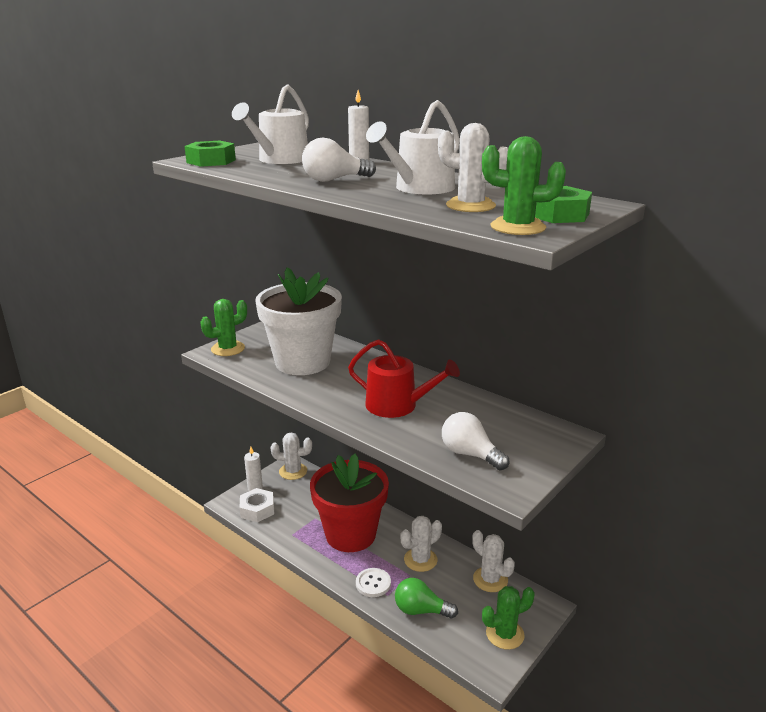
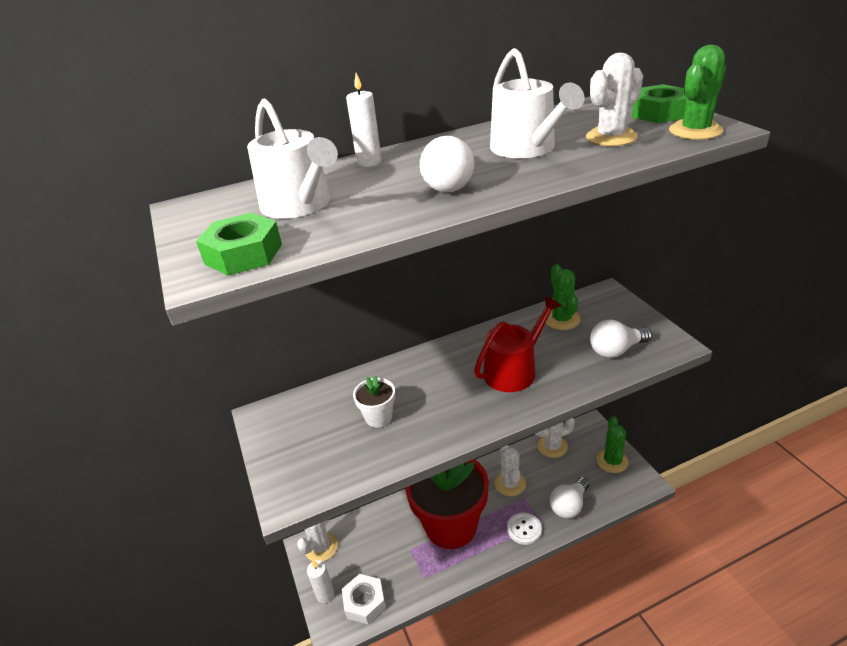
camera: 60 degrees left, 10 degrees up
green cactus [200,299,247,356] -> green cactus moved to [546,264,581,330]
white flower pot [255,267,342,375] -> white flower pot [353,376,395,427], size x0.41
green light bulb [395,578,458,619] -> white light bulb [550,477,590,518]

